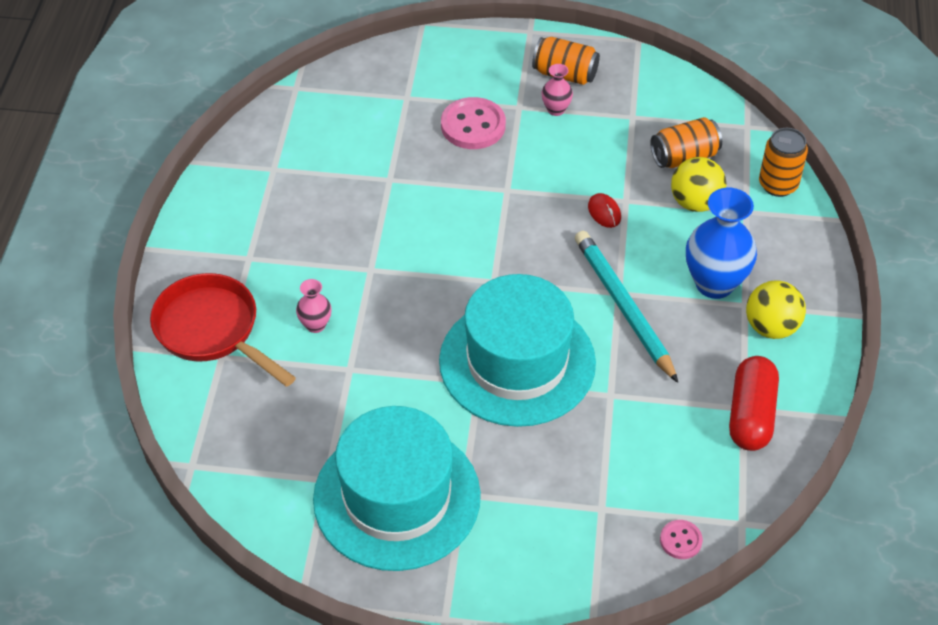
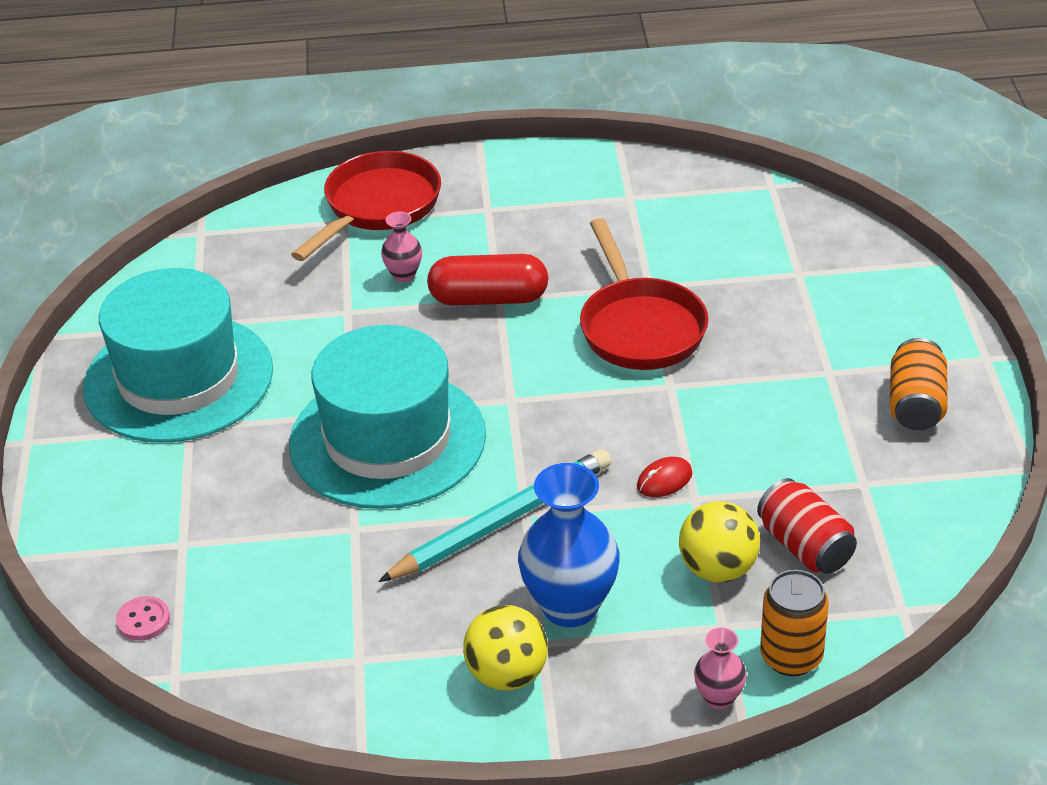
camera: 80 degrees right, 10 degrees down
pink button [441,97,506,149] -> none
pink vase [541,64,573,116] -> pink vase moved to [694,628,747,710]
orange can [650,117,722,168] -> red can [757,478,857,574]
red capsule [729,356,779,451] -> red capsule moved to [427,254,548,306]
none -> red pan [580,218,709,370]

